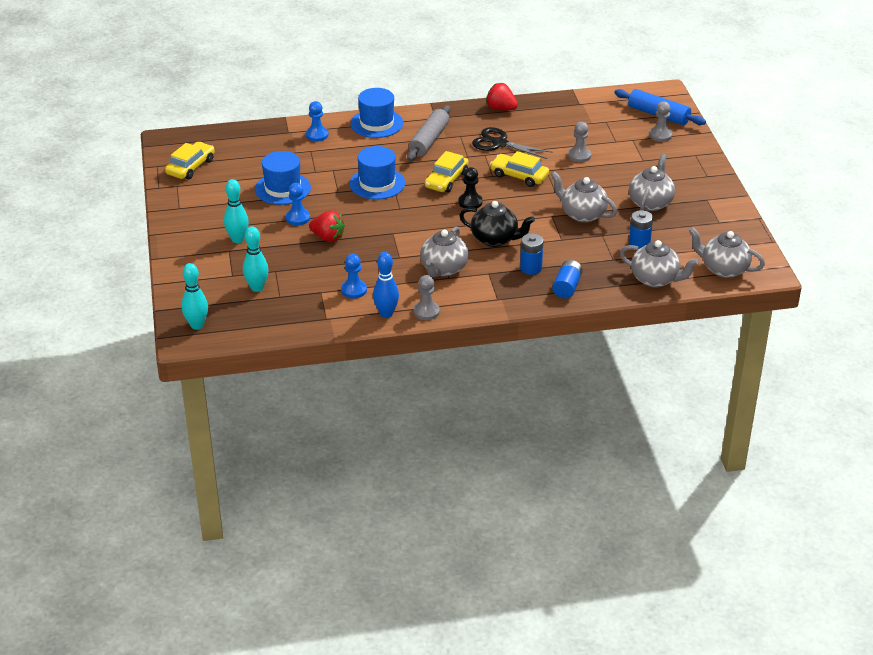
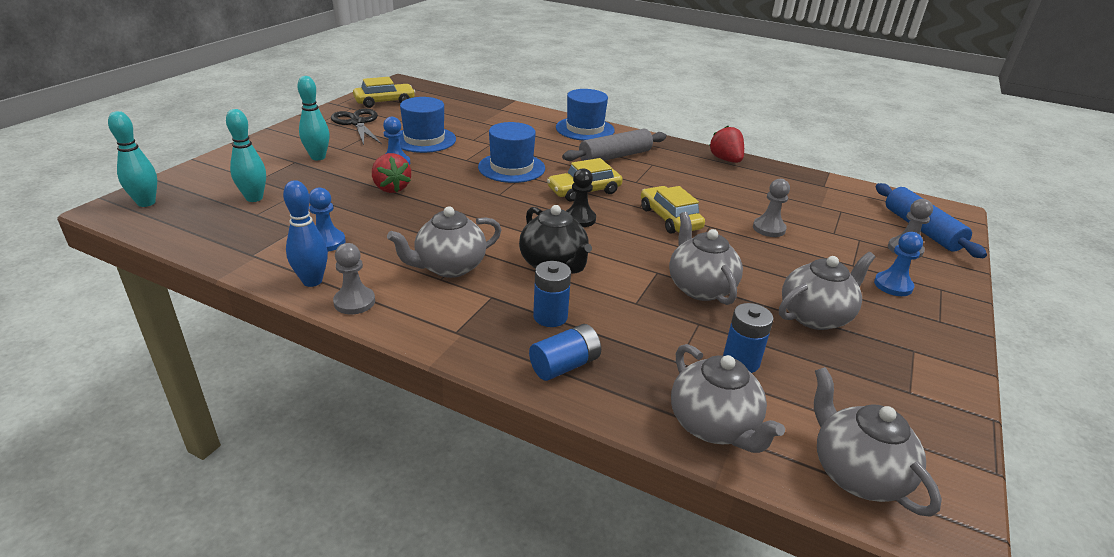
camera: 35 degrees right, 5 degrees down
blue pawn [306,101,329,142] -> blue pawn moved to [874,232,923,296]
black scissors [472,127,553,159] -> black scissors moved to [331,109,382,145]

